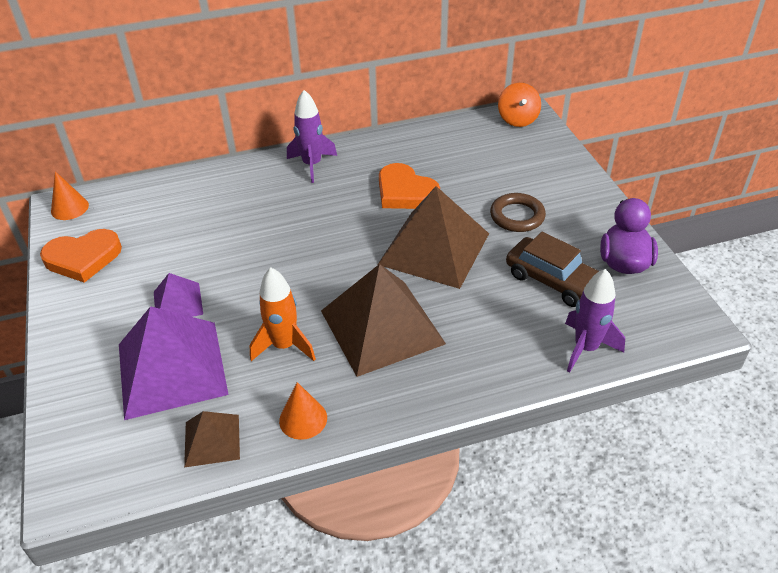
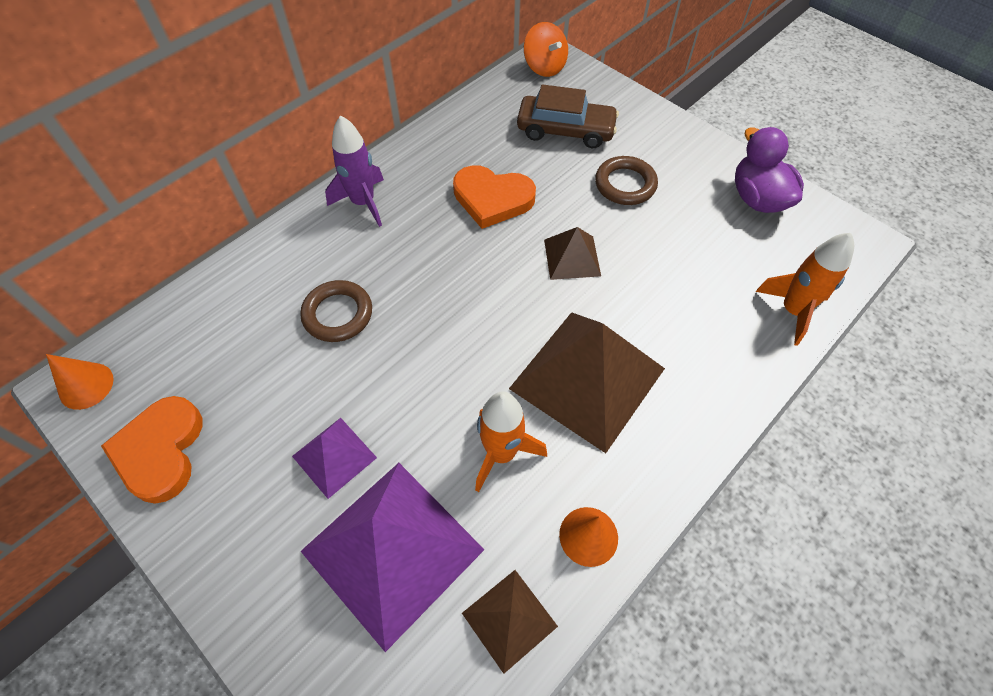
camera: 30 degrees left, 15 degrees up
orange heart [40,229,122,283] -> orange heart turned 135 degrees clockwise [101,396,202,504]
brown pyramid [378,186,489,289] -> brown pyramid [544,227,601,280], size x0.50
brown car [506,232,599,307] -> brown car moved to [517,84,619,148]
purple rocket [565,269,625,372] -> orange rocket [756,233,854,346]
none -> brown ring [300,280,372,342]

